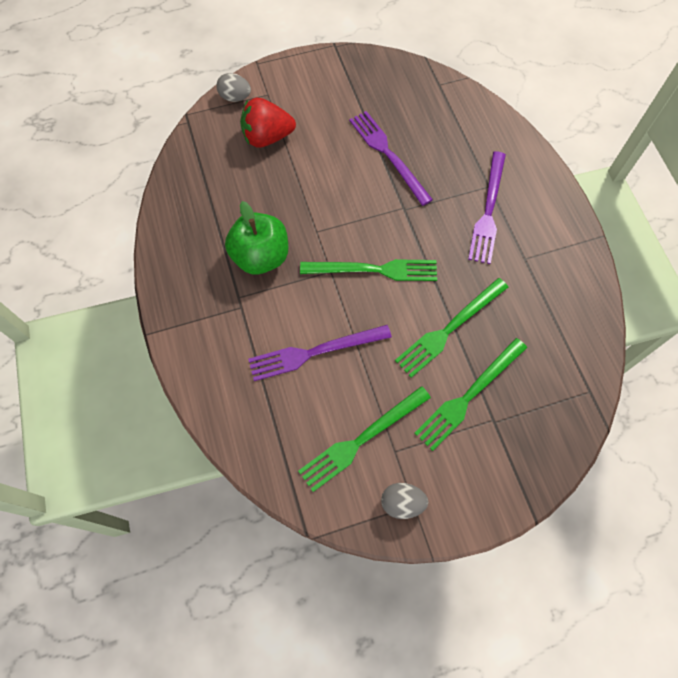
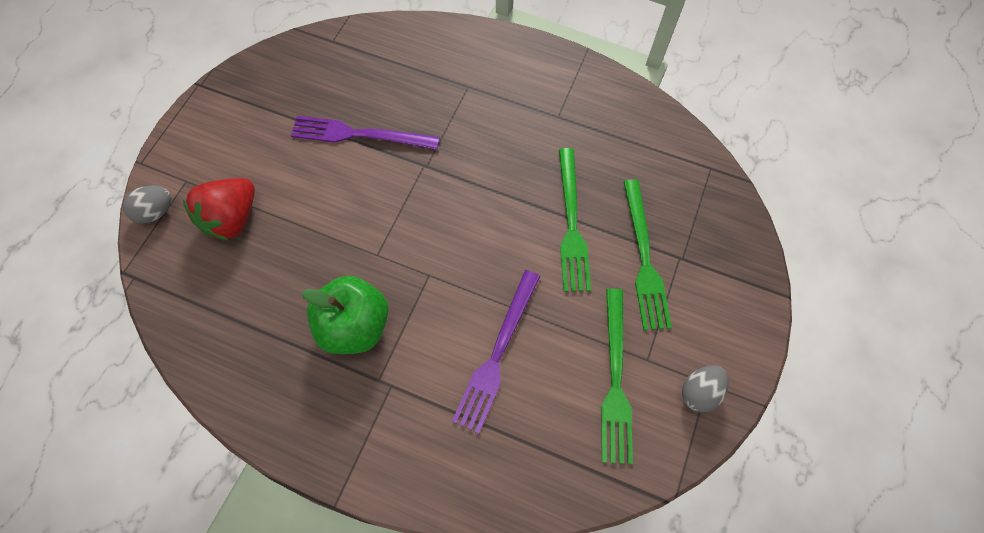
camera: 50 degrees left, 0 degrees up
green fork [300,259,437,281] -> none
purple fork [468,151,506,264] -> none

